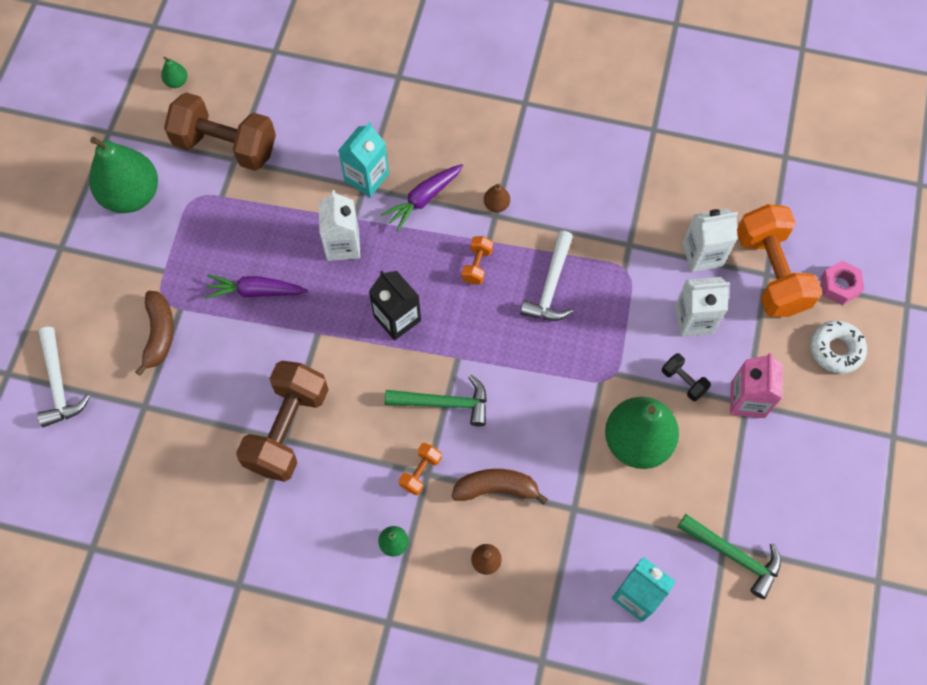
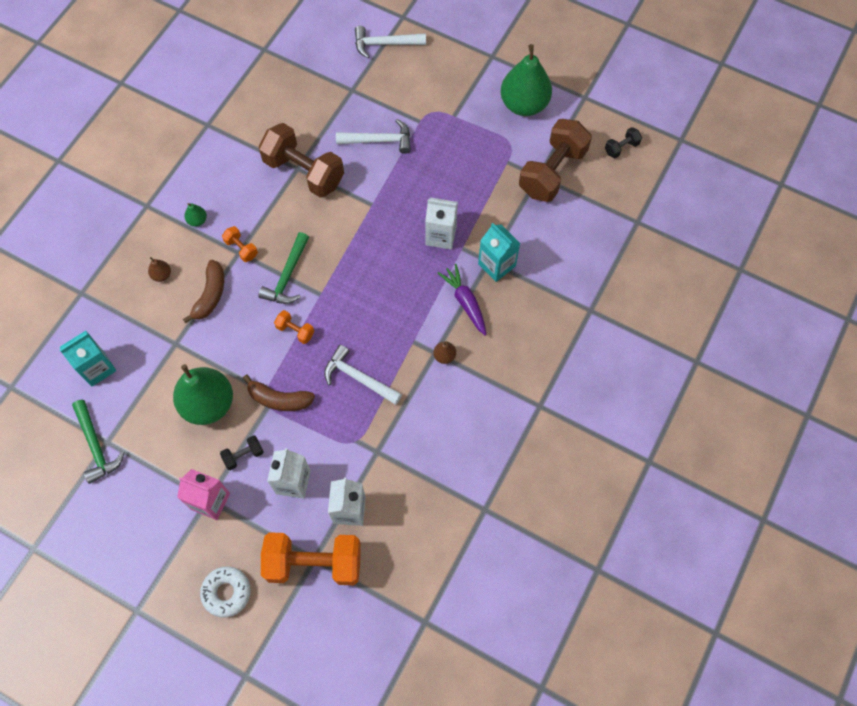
camera: 105 degrees right, 0 degrees up
brown banana [135,291,174,376] -> brown banana moved to [243,375,315,411]
green pear [161,57,187,88] -> black dumbbell [605,127,642,158]
purple carrot [205,274,307,299] -> none
black carton [369,271,421,341] -> none
orange dumbbell [462,236,493,284] -> orange dumbbell moved to [274,310,314,344]
green hammer [678,514,781,599] -> green hammer turned 75 degrees counterclockwise [72,400,125,484]
pink nut [821,261,864,305] -> none
none -> white hammer [336,119,411,154]

